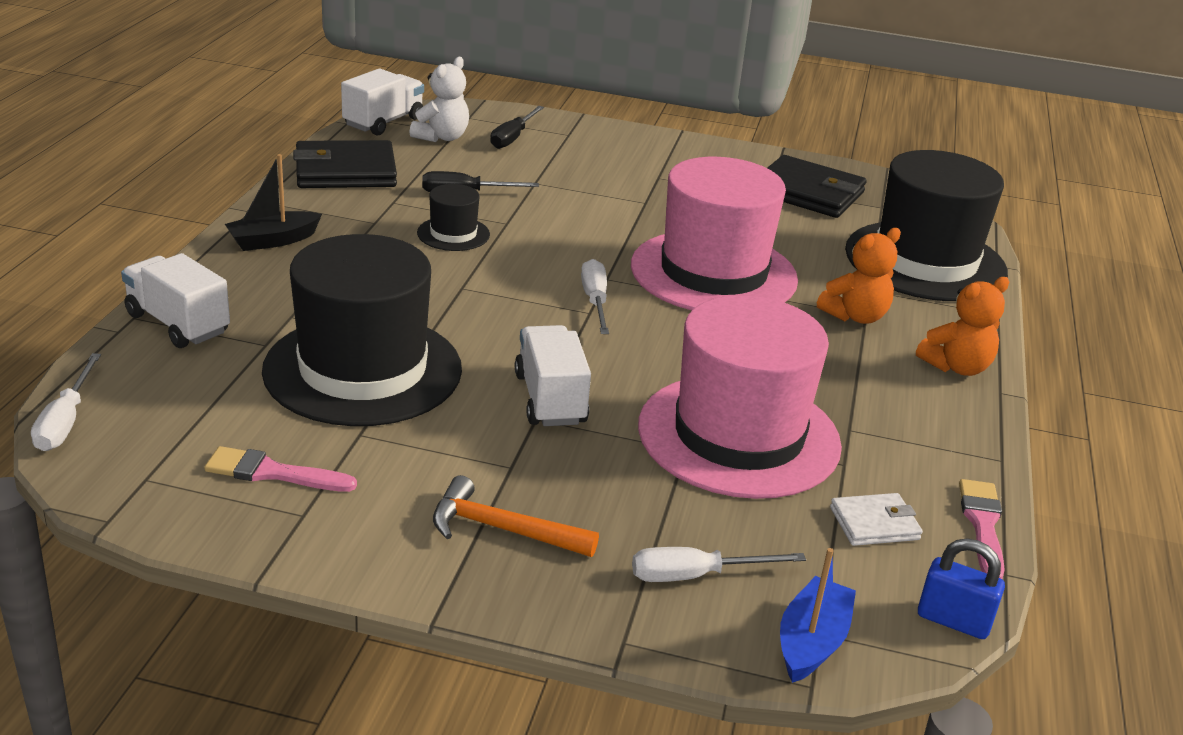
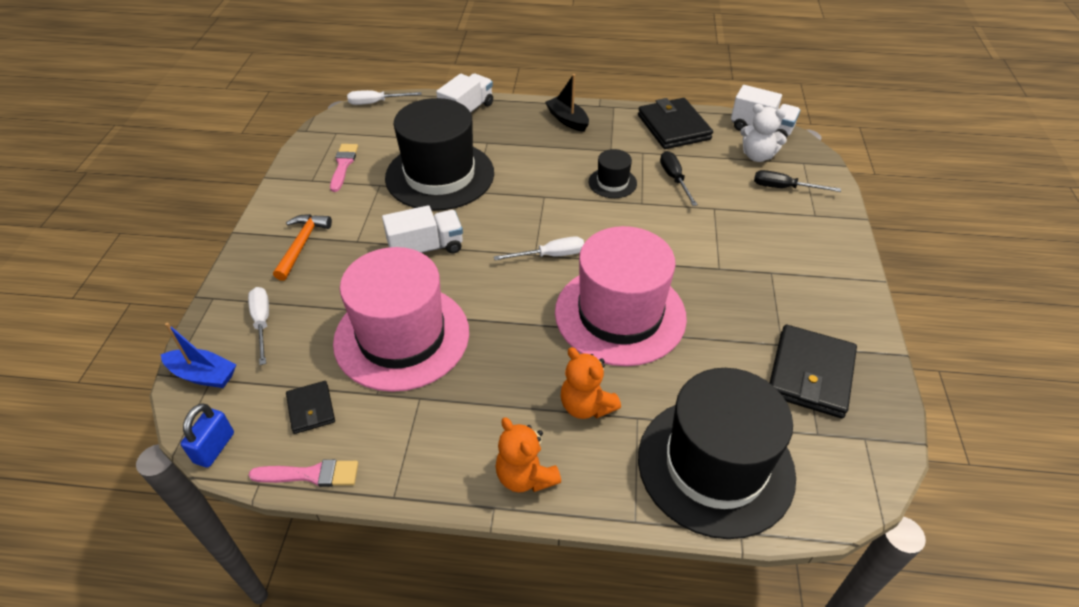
camera: 85 degrees right, 15 degrees up
white wallet [830,493,923,546] -> black wallet [286,381,335,434]

